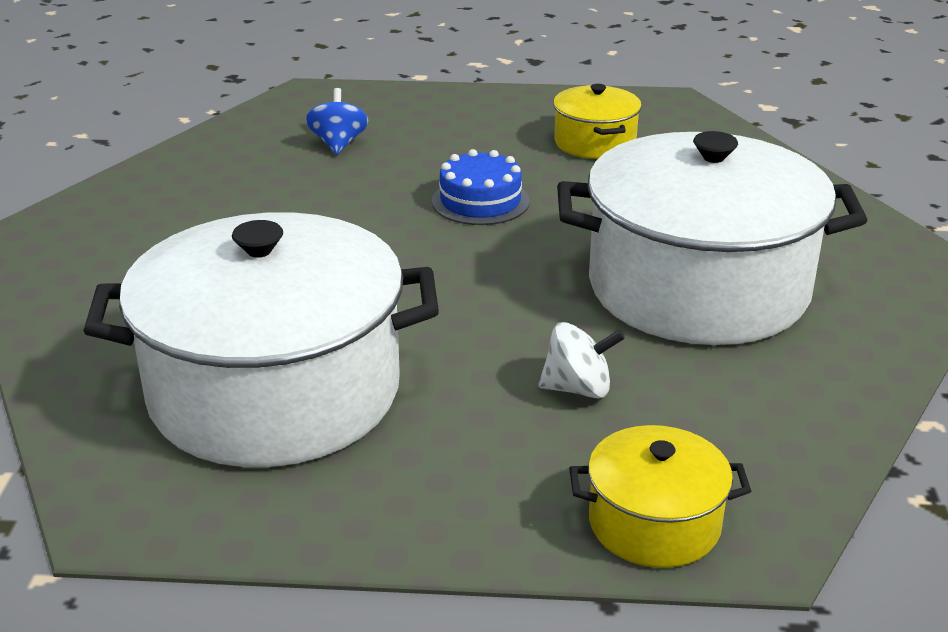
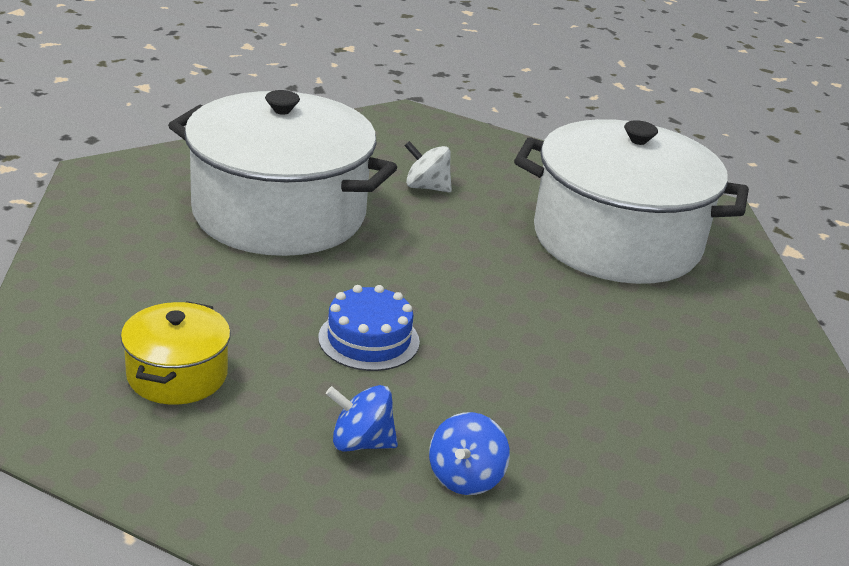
camera: 160 degrees left, 0 degrees up
yellow pot [569,425,751,568] -> none
none -> blue spinning top [326,385,398,452]

